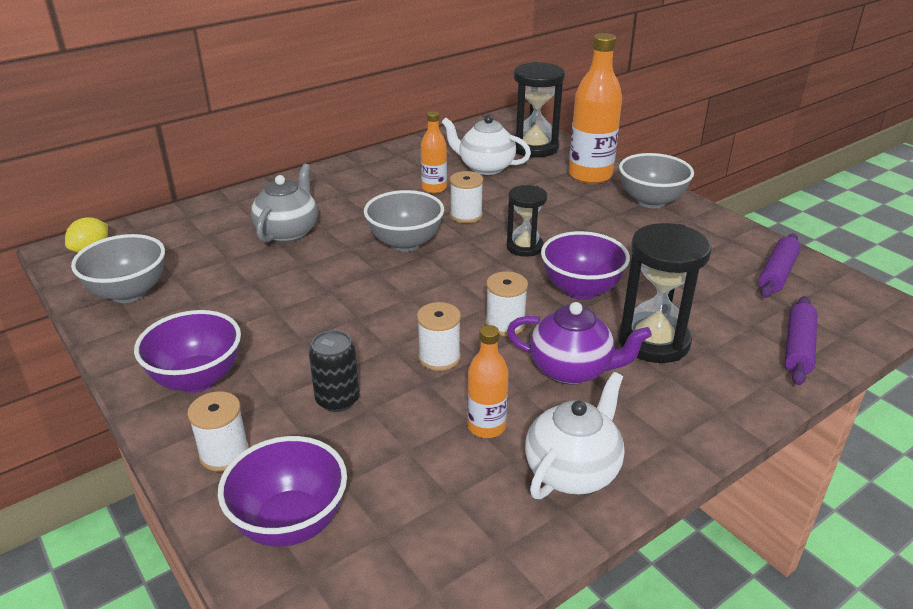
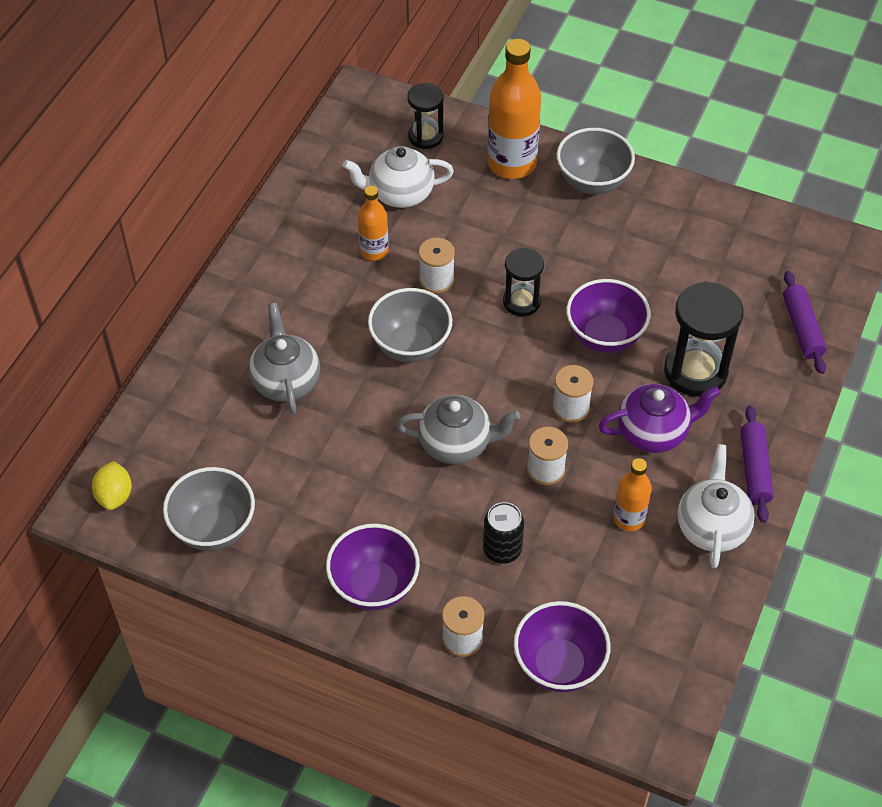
camera: 30 degrees left, 20 degrees up
black hourglass [514,62,565,157] -> black hourglass [407,83,444,149], size x0.62
purple rolling pin [759,234,801,298] -> purple rolling pin moved to [740,405,774,523]
none -> grey teapot [396,395,521,464]

